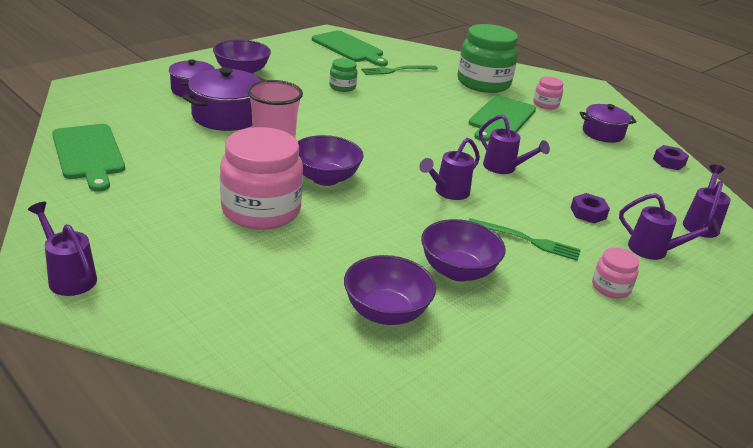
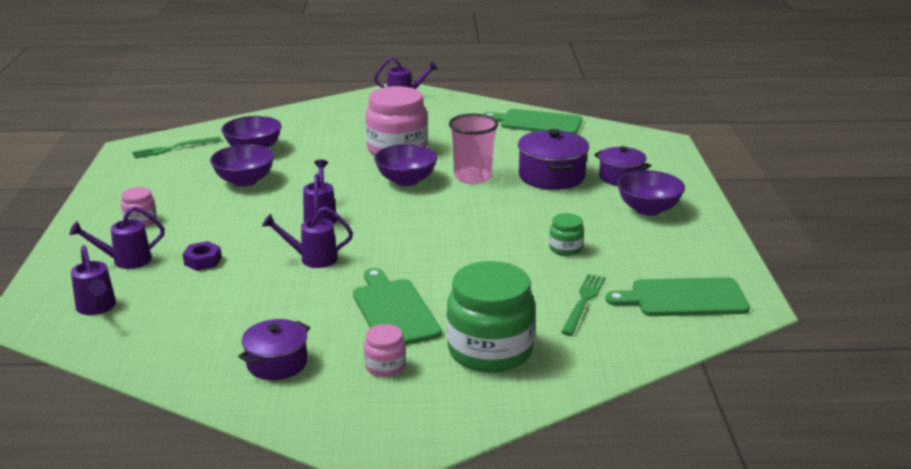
camera: 135 degrees right, 5 degrees down
green fork [468,218,581,261] -> green fork moved to [132,137,221,159]
purple nut [653,145,689,170] -> none

